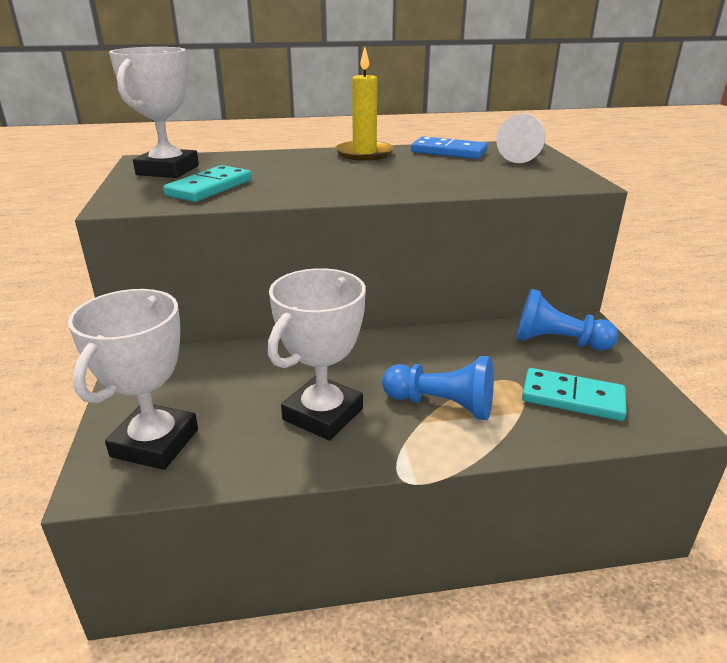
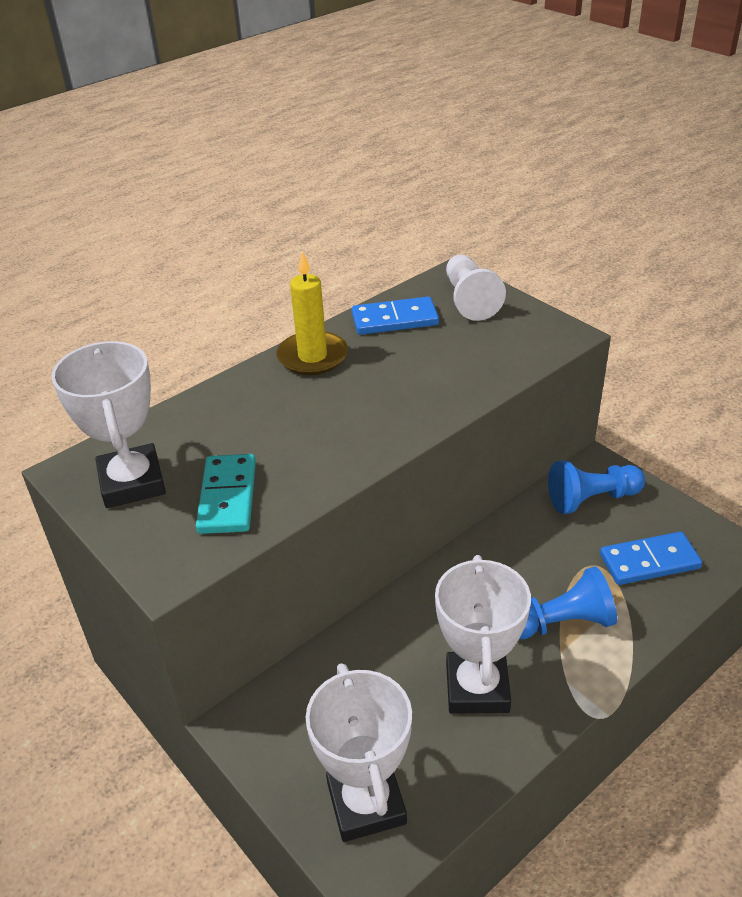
camera: 30 degrees left, 10 degrees up
turquoise domino [522,368,627,421] -> blue domino [600,532,702,585]

